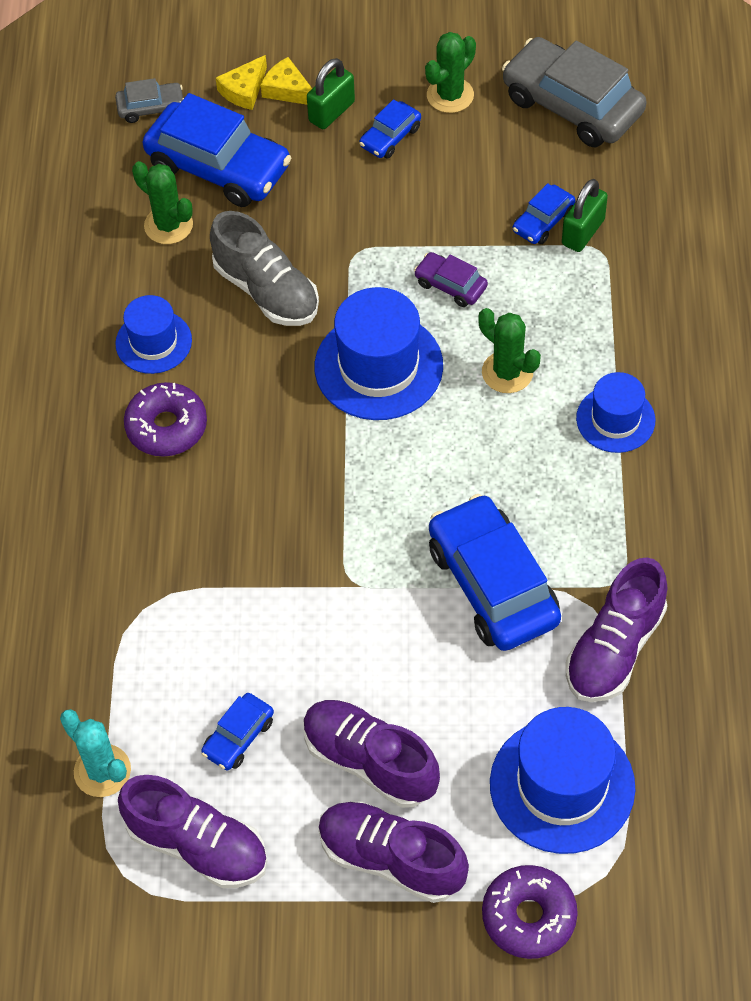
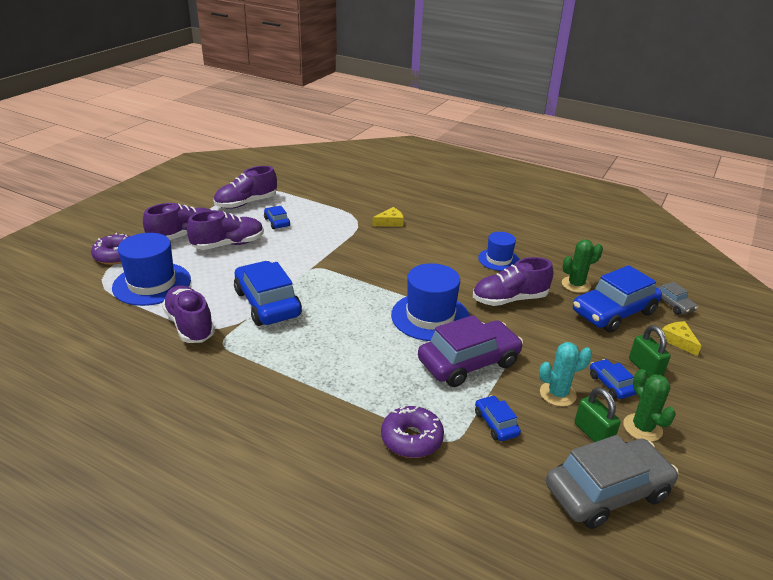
camera: 115 degrees right, 25 degrees down
turquoise cactus [60,709,131,797] -> turquoise cactus moved to [539,342,592,407]
grey car [115,78,184,123] -> grey car turned 45 degrees counterclockwise [657,282,698,315]
purple donut [124,382,207,457] -> purple donut moved to [381,405,444,458]
grey shoe [210,211,319,326] -> purple shoe [473,257,553,306]
yellow cheese [261,57,312,105] -> yellow cheese moved to [372,207,404,227]
purple car [414,252,488,307] -> purple car [418,315,523,387], size x2.09
blue car [429,494,561,651] -> blue car turned 120 degrees counterclockwise [234,261,302,326]
green cactus [478,308,541,393] -> none
green padlock [562,179,608,252] -> green padlock moved to [574,387,621,442]
blue hat [576,372,655,453] -> none

